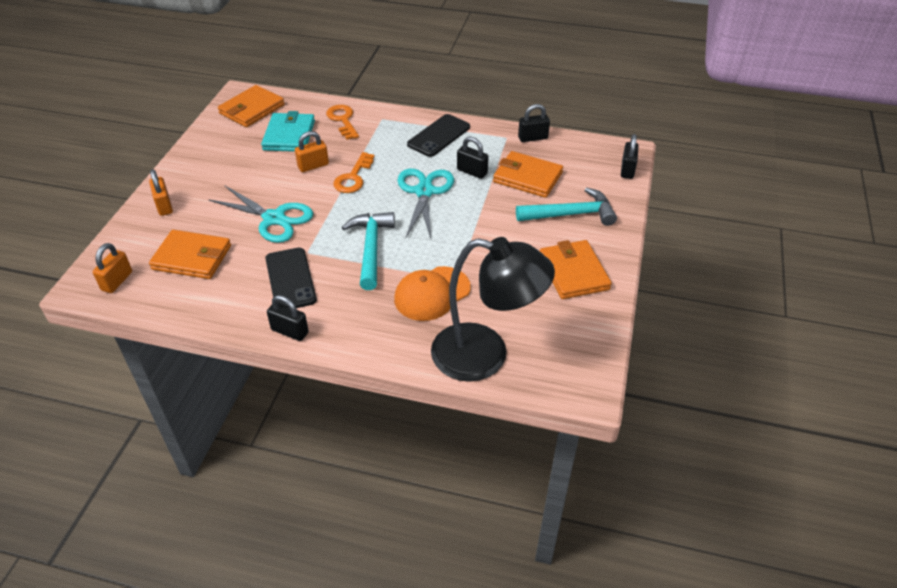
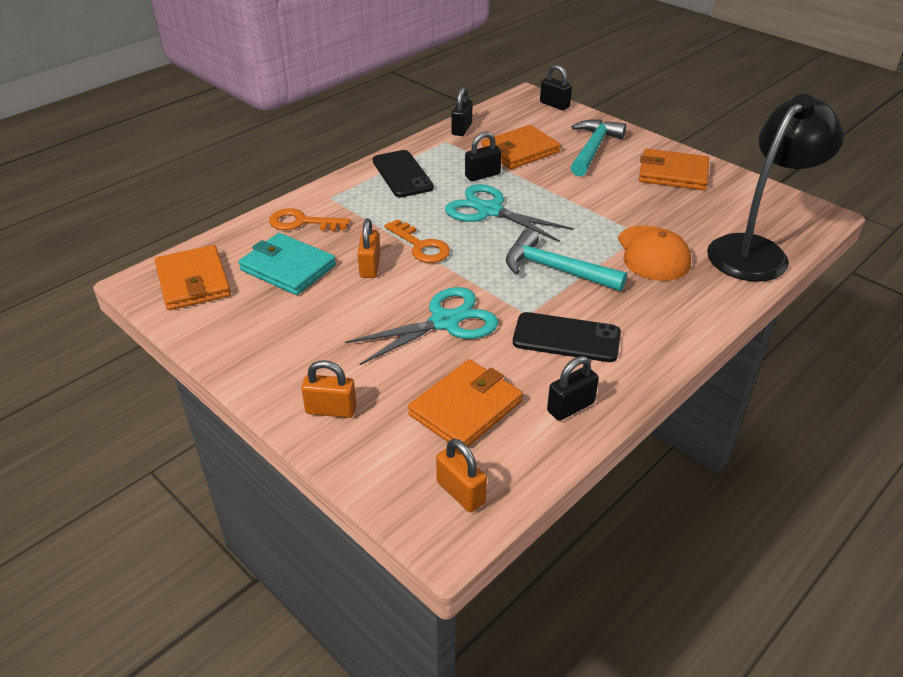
camera: 60 degrees left, 5 degrees down
black padlock [267,295,309,341] -> black padlock moved to [547,356,599,421]

